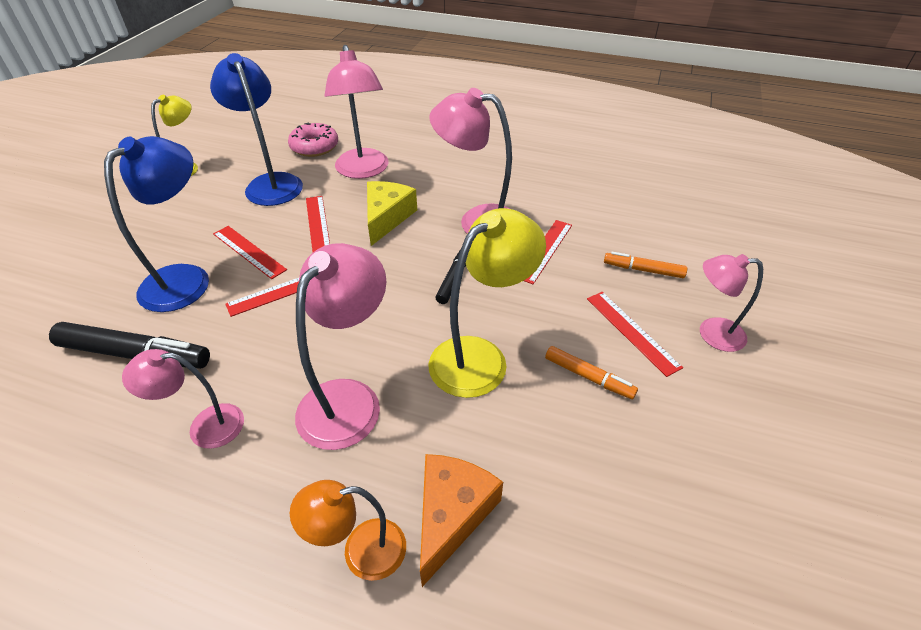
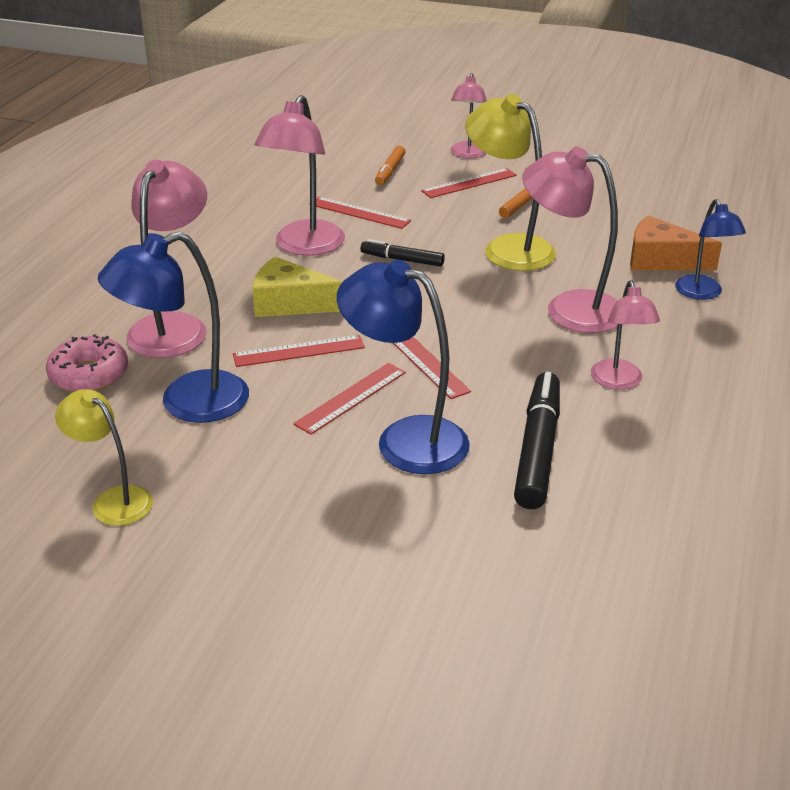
camera: 90 degrees left, 10 degrees down
orange lamp [290,480,406,581] -> blue lamp [675,199,746,300]
pink lamp [324,45,389,179] -> pink lamp turned 60 degrees counterclockwise [126,160,207,358]

